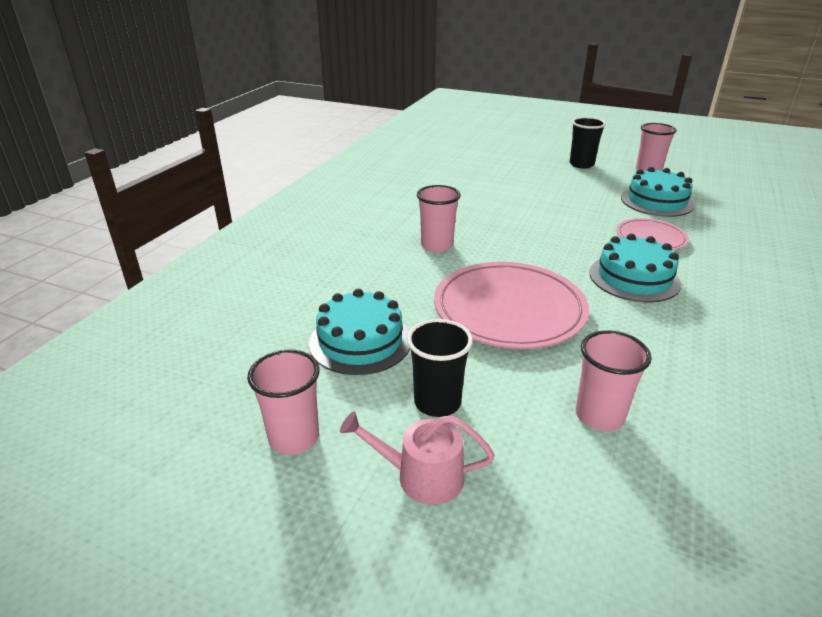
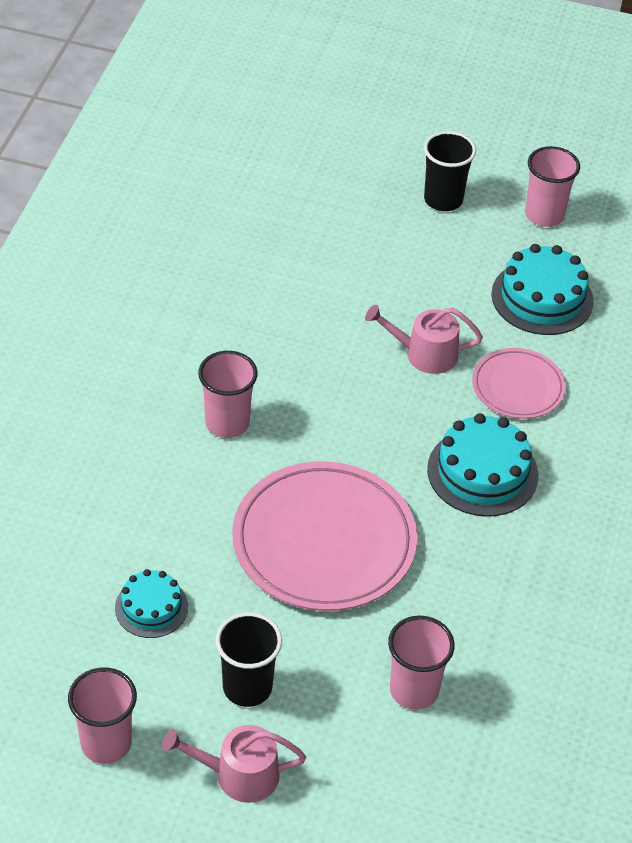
camera: 10 degrees left, 15 degrees up
turquoise cake [309,289,410,375] -> turquoise cake [115,569,188,638], size x0.61
none -> pink watering can [365,305,483,374]

